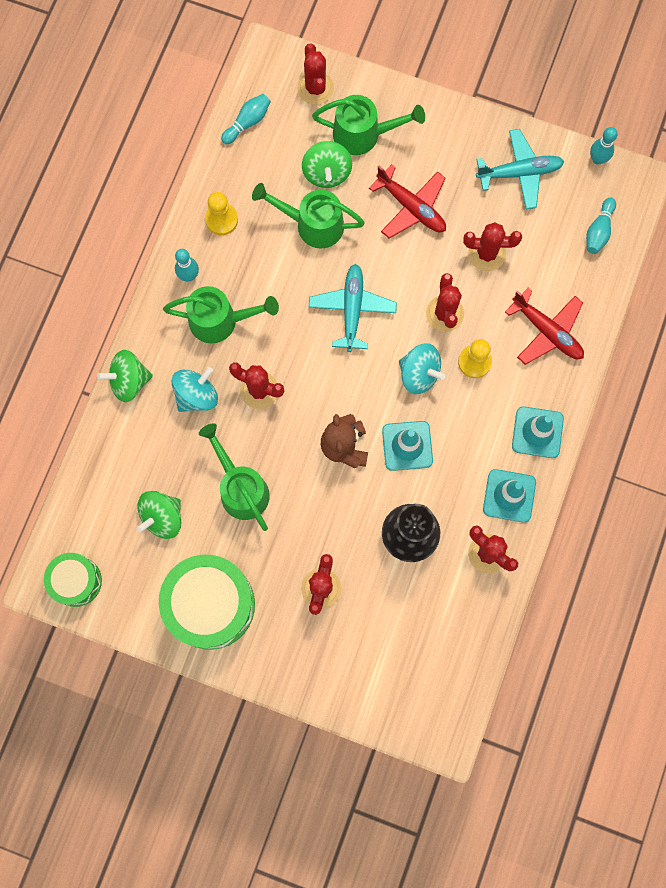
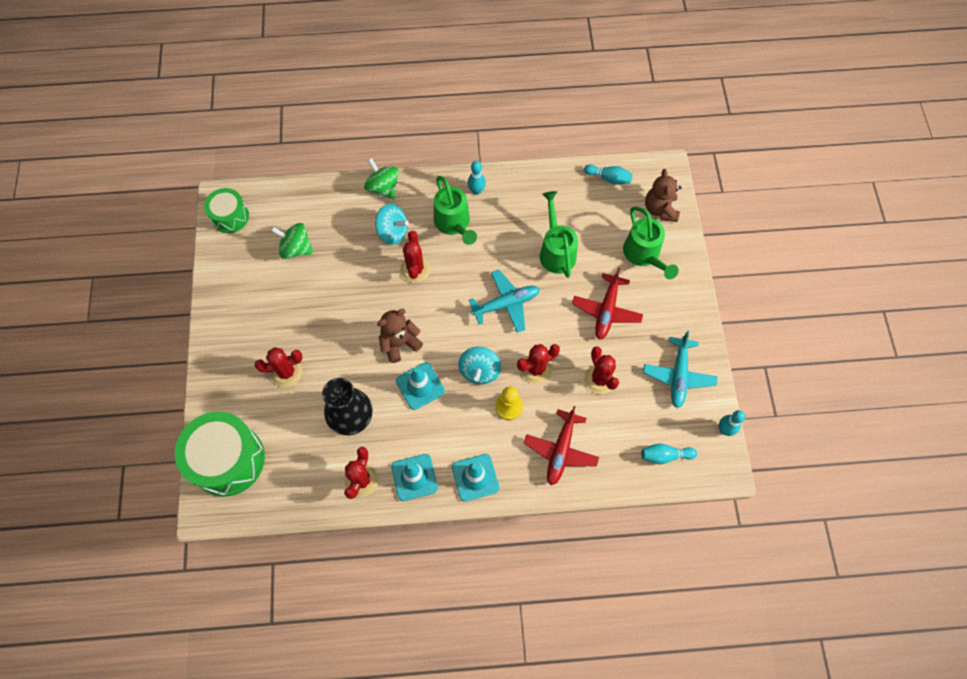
camera: 65 degrees right, 10 degrees down
green drum [159,555,255,650] -> green drum moved to [175,412,265,496]
green watering can [199,423,270,531] -> none
yellow pawn [205,192,238,235] -> none
red cactus [297,43,334,105] -> brown teddy bear [645,169,681,222]
green spinning top [302,141,352,188] -> none
turquoise plane [476,129,564,210] -> turquoise plane turned 45 degrees clockwise [643,331,718,408]

